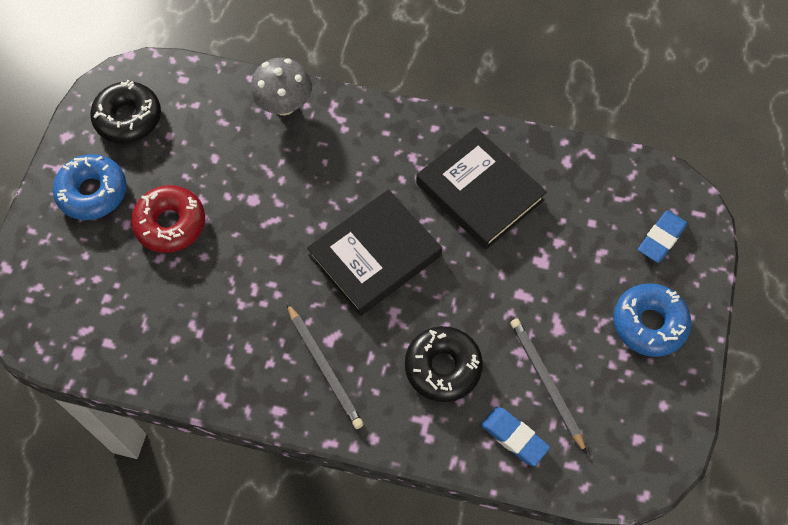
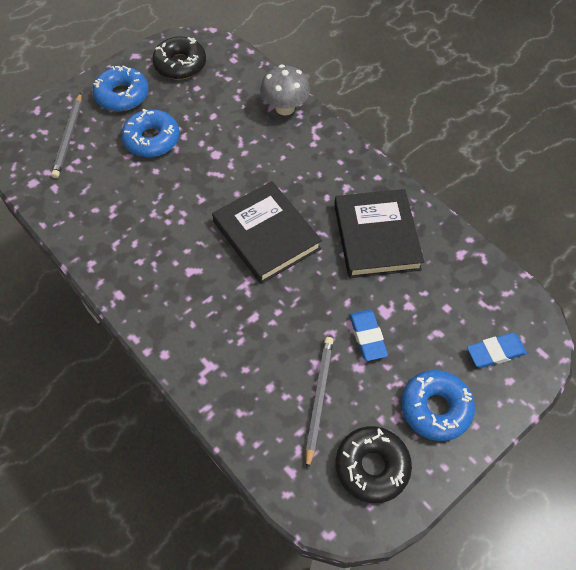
camera: 35 degrees right, 5 degrees down
red donut [131,185,205,253] -> blue donut [121,109,180,157]
grey pencil [287,303,364,429] -> grey pencil moved to [51,93,82,178]
black book [307,190,442,316] -> black book turned 60 degrees clockwise [212,181,322,284]
black donut [405,326,483,402] -> black donut moved to [335,426,412,503]
blue eraser [481,407,550,466] -> blue eraser moved to [349,309,388,361]

